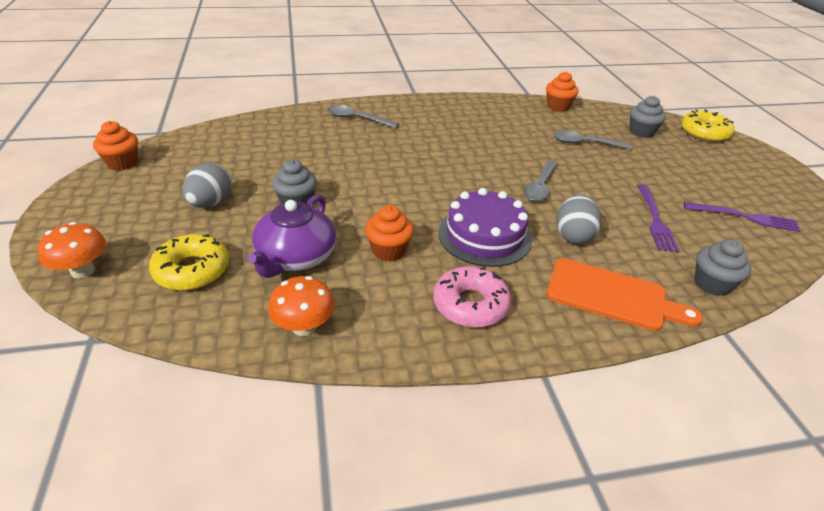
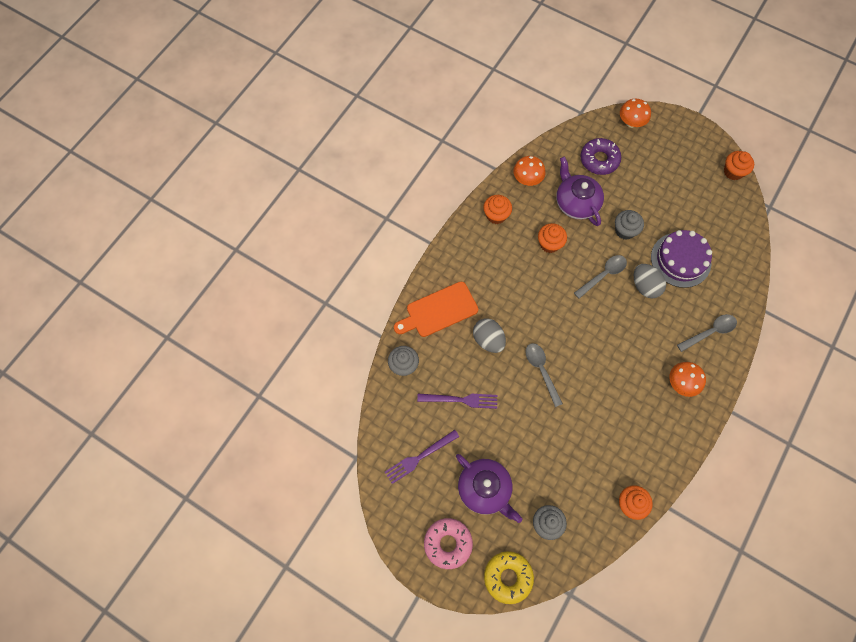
camera: 135 degrees right, 30 degrees up
yellow donut [149,234,229,291] -> purple donut [580,138,621,175]
grey egg [182,163,232,208] -> grey egg moved to [634,264,666,298]
pink donut [433,266,511,328] -> pink donut moved to [424,518,473,569]
purple cake [438,188,532,267] -> purple cake moved to [651,230,712,288]
grey spoon [553,130,633,150] -> grey spoon moved to [574,255,627,299]
purple fork [637,184,679,252] -> purple fork turned 135 degrees clockwise [417,394,497,409]
none -> purple teapot [456,454,522,523]
none -> orange cupcake [483,195,512,224]
none -> orange mushroom [669,362,706,397]

